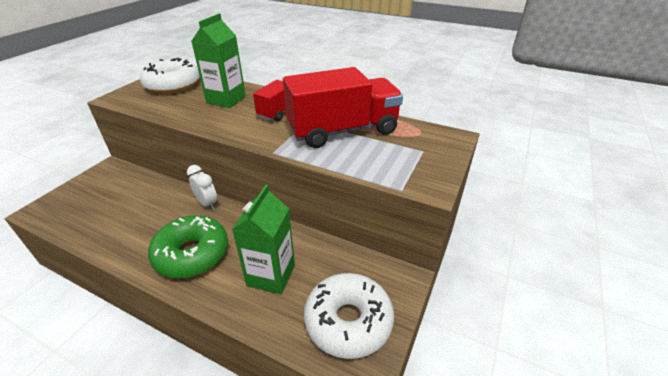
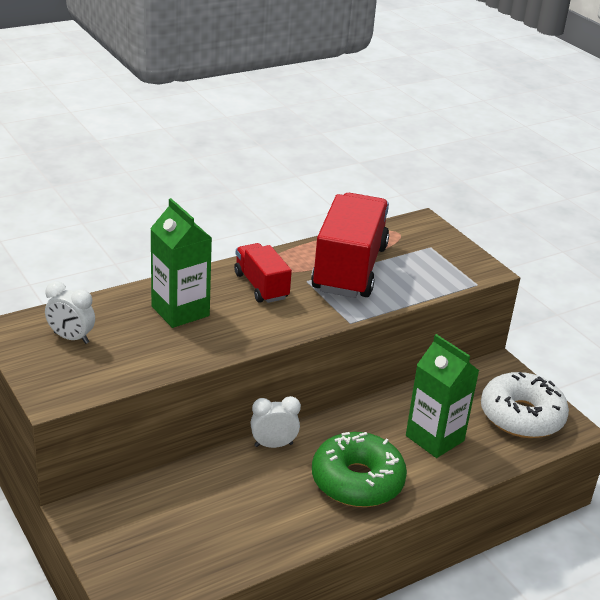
camera: 60 degrees left, 5 degrees down
white donut [140,58,200,94] -> white clock [45,281,95,344]

